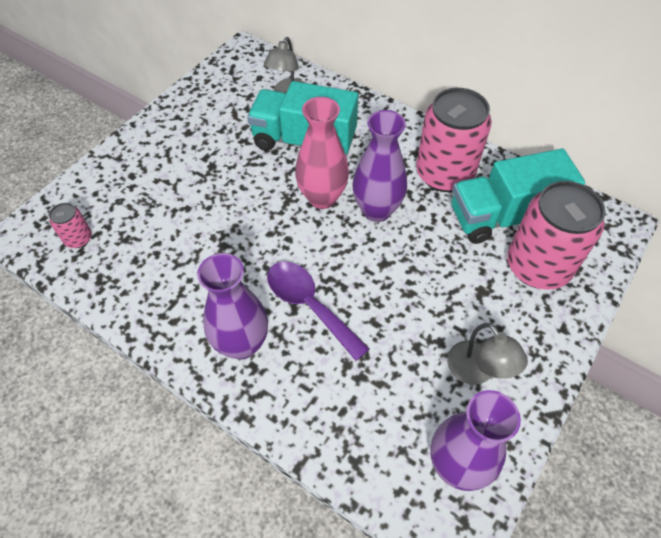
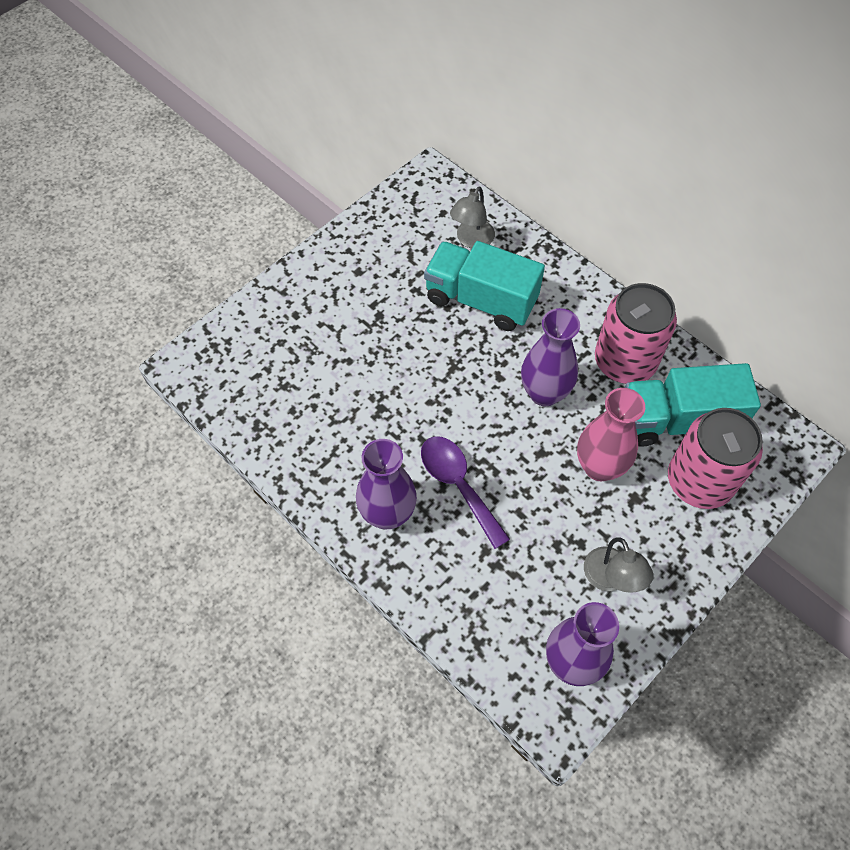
camera: 10 degrees right, 5 degrees up
pink can [49,203,92,248] -> none
pink vase [295,97,349,209] -> pink vase moved to [577,388,645,481]

